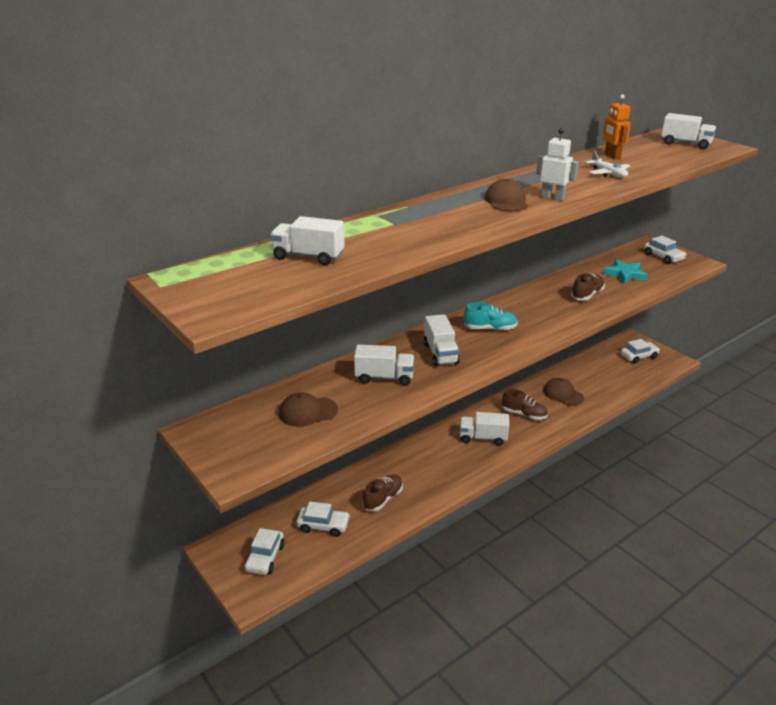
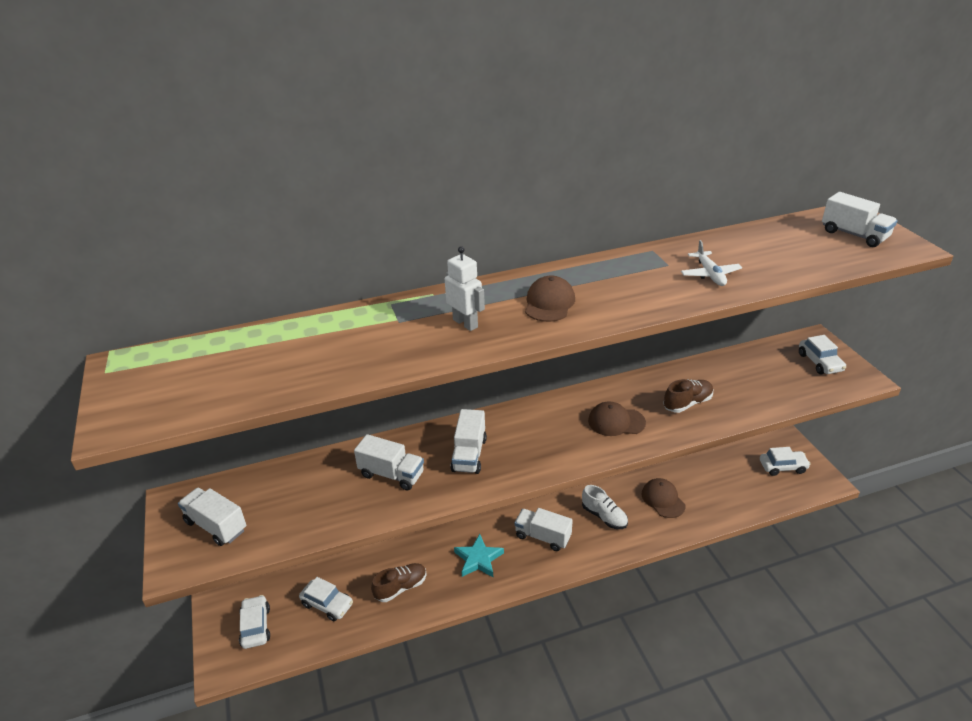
camera: 20 degrees right, 5 degrees up
white car [245,528,285,575] -> white car turned 135 degrees clockwise [239,595,270,649]
white truck [270,216,345,265] -> white truck moved to [178,488,246,546]
brown cap [279,392,338,427] -> brown cap moved to [588,401,646,436]
turquoise shoe [464,302,518,331] -> none
brown shoe [502,389,548,420] -> white shoe [582,485,628,529]
white robot [536,128,579,201] -> white robot moved to [445,246,485,331]
orange robot [603,94,631,159] -> none
turquoise star [603,259,647,284] -> turquoise star moved to [454,534,504,577]

